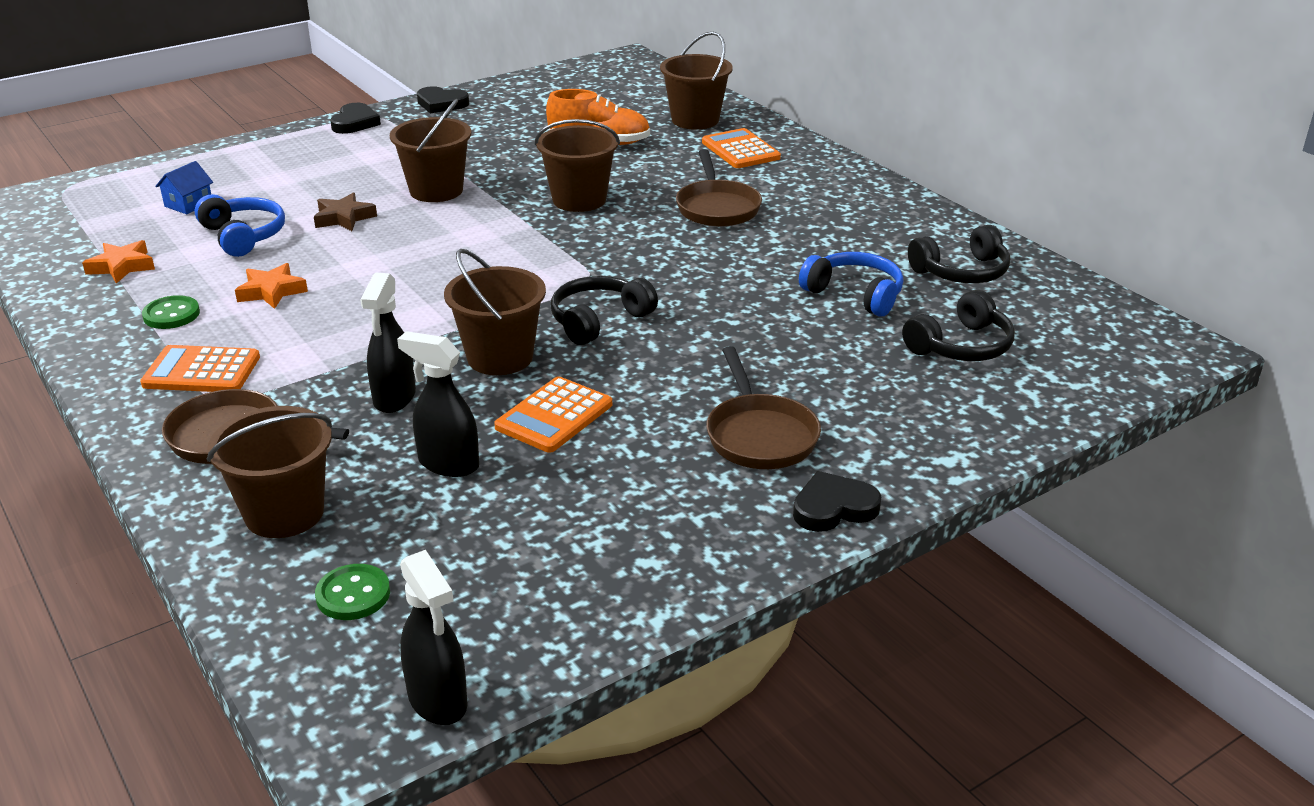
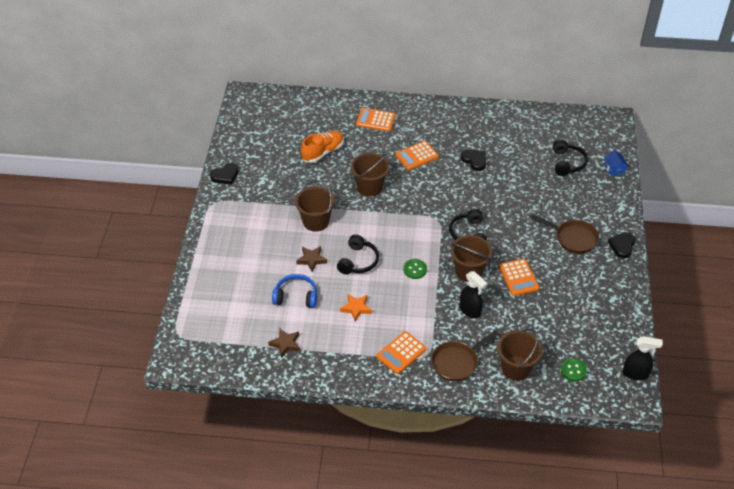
camera: 50 degrees left, 15 degrees up
orange star [82,240,155,283] -> brown star [268,329,300,358]
green button [142,295,200,329] -> green button moved to [403,259,427,279]
blue house [155,161,213,214] -> blue house moved to [604,150,629,176]
black heart [330,103,381,134] -> black heart moved to [461,149,486,171]
black spray bottle [397,331,479,477] -> none
brown bucket [660,32,733,130] -> none
brown pan [676,149,762,227] -> orange calculator [395,141,439,170]
blue headphones [799,252,903,317] -> none
black headphones [908,225,1010,283] -> black headphones moved to [337,234,379,274]

